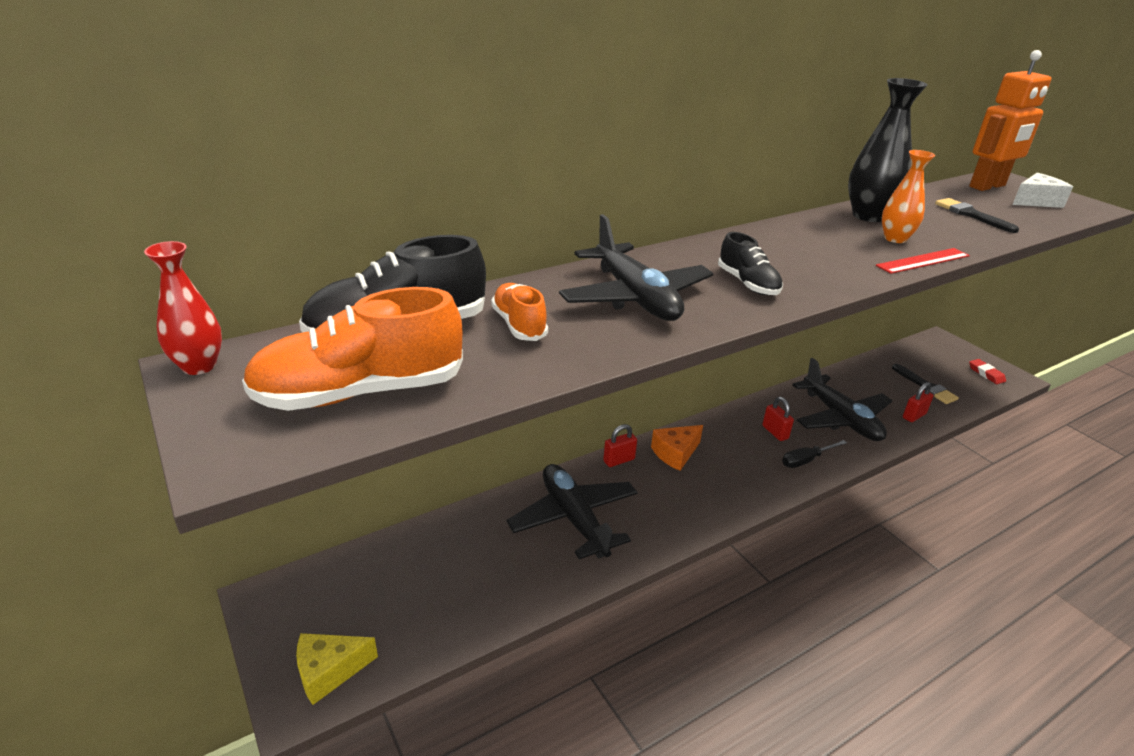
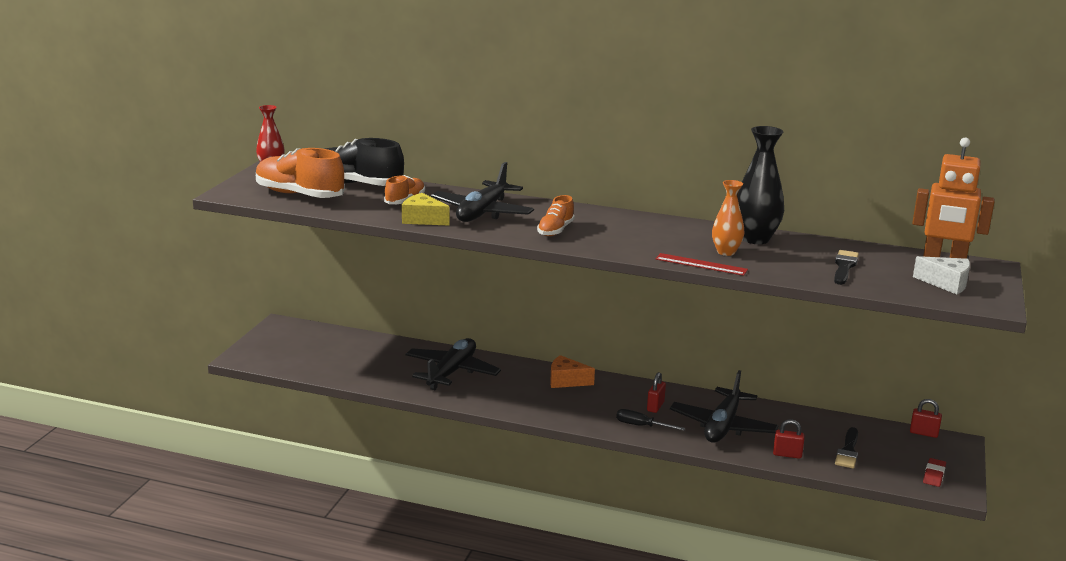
camera: 50 degrees right, 10 degrees down
yellow cheese [296,633,378,705] -> yellow cheese moved to [402,193,449,226]
red padlock [603,424,637,467] -> red padlock moved to [910,399,942,438]
black shoe [718,232,783,295] -> orange shoe [537,195,575,236]

